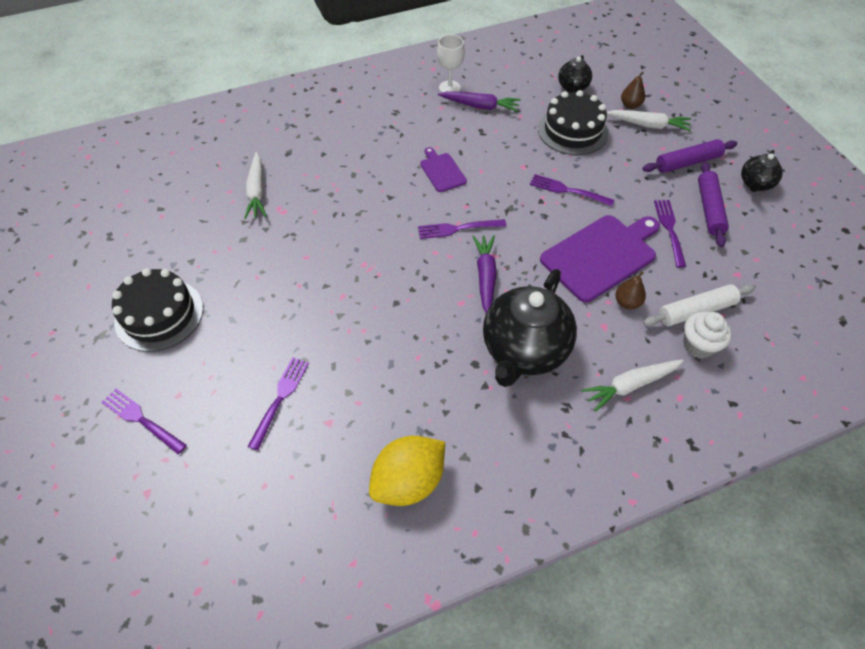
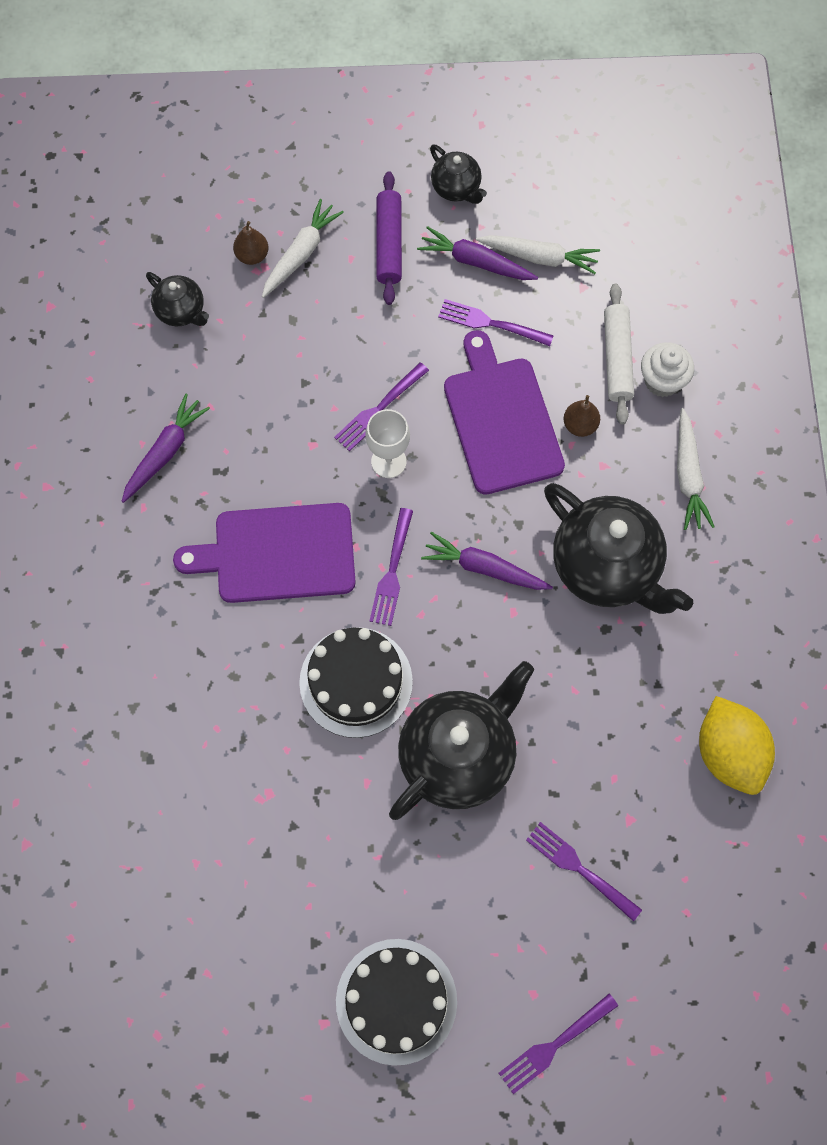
camera: 70 degrees left, 15 degrees up
white carrot [244,152,267,219] -> white carrot moved to [476,235,600,274]
purple cutting board [420,147,467,192] -> purple cutting board [173,503,355,603], size x1.95
white goblet [437,35,465,92] -> white goblet moved to [365,409,410,478]
black cake [538,90,609,155] -> black cake moved to [299,627,413,738]
purple rolling pin [698,162,729,247] -> purple carrot [417,226,538,280]
none -> black teapot [389,661,534,820]

